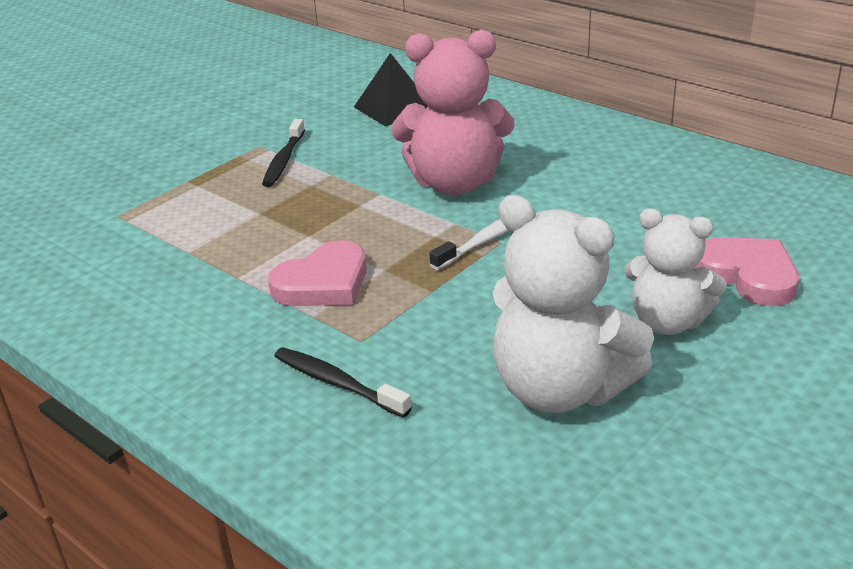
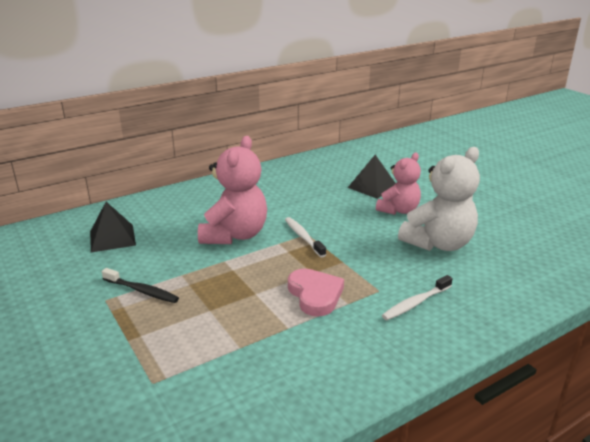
camera: 75 degrees left, 5 degrees down
black toothbrush [274,347,412,418] -> white toothbrush [382,275,453,320]
white teddy bear [624,208,727,335] -> pink teddy bear [376,153,421,215]
pink heart [694,237,799,306] -> black pyramid [348,155,396,199]

